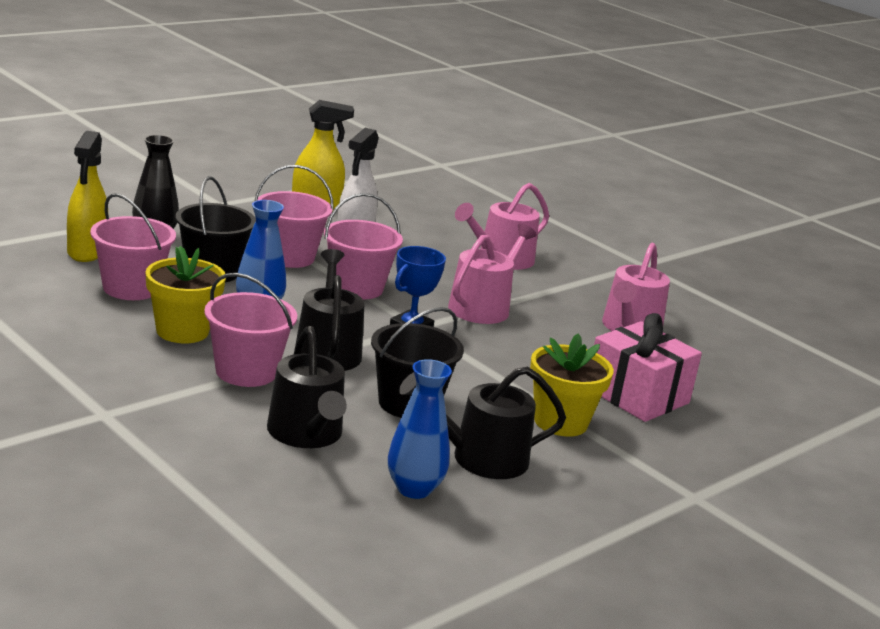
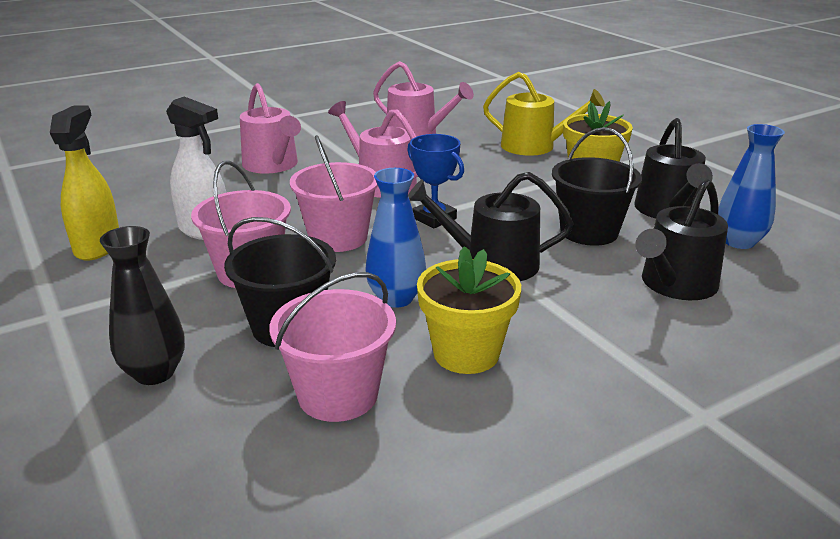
camera: 75 degrees left, 5 degrees up
yellow spray bottle [67,131,106,262] -> none
pink bucket [204,273,297,387] -> none
black watering can [267,326,347,448] -> black watering can turned 135 degrees clockwise [635,179,728,300]
pink gift [594,313,702,422] -> yellow watering can [483,72,605,156]

